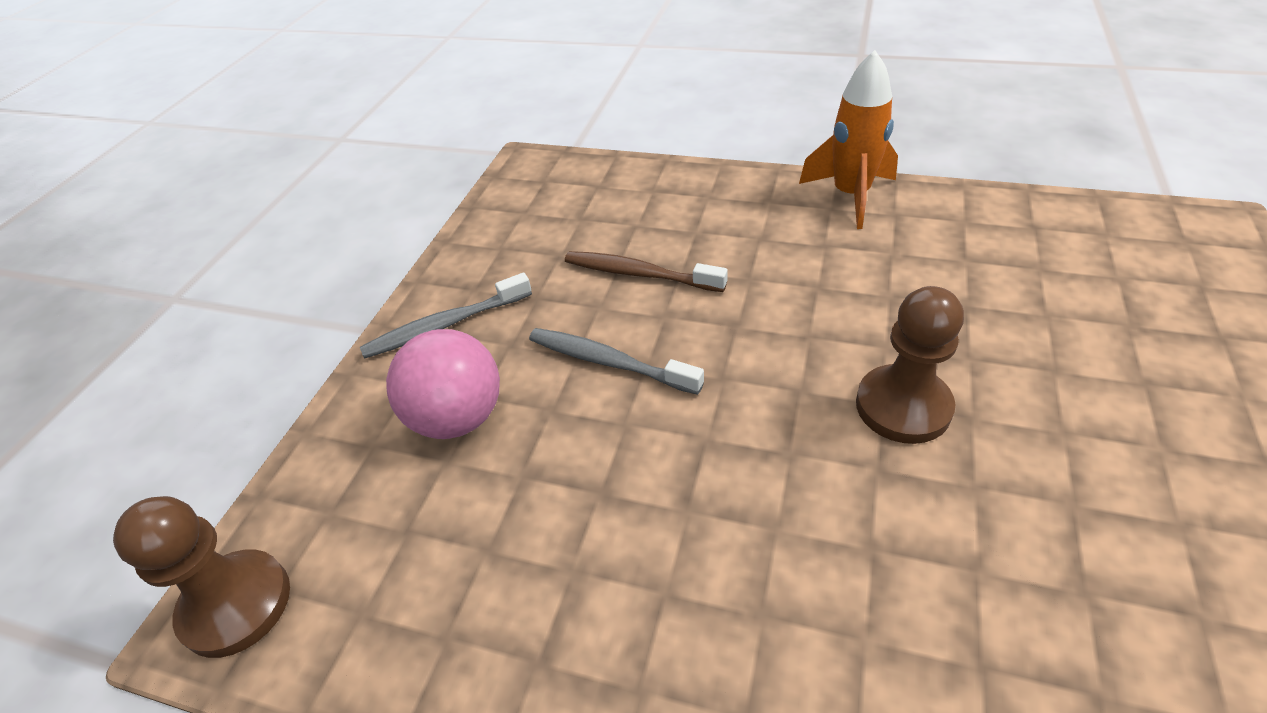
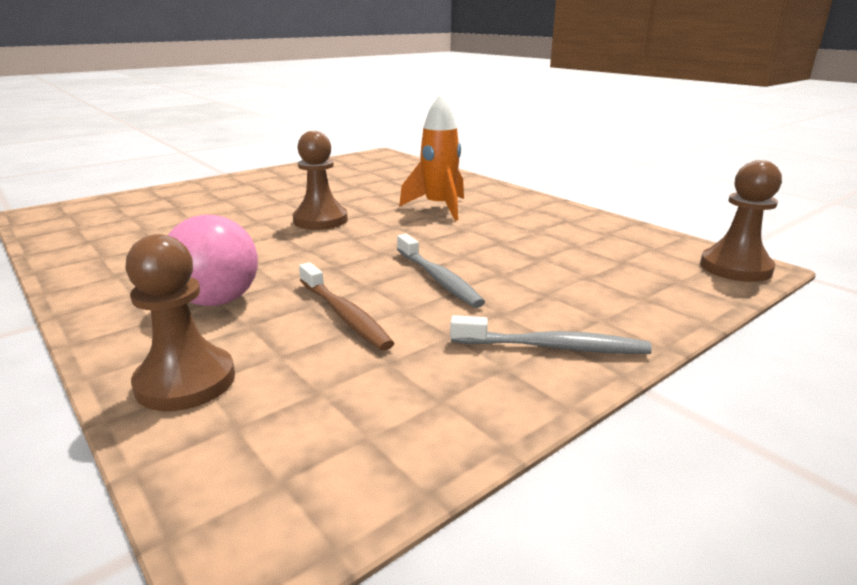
camera: 150 degrees left, 20 degrees down
pink ball [386,329,500,439] -> pink ball moved to [167,215,258,306]
orange rocket [799,50,898,229] -> orange rocket moved to [399,93,464,221]
none -> brown pawn [125,234,235,411]

